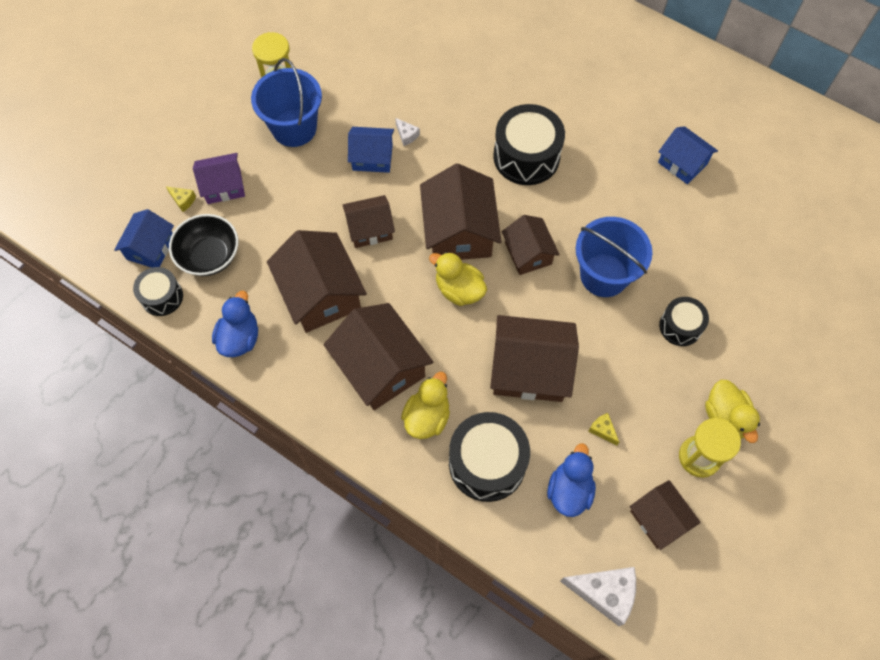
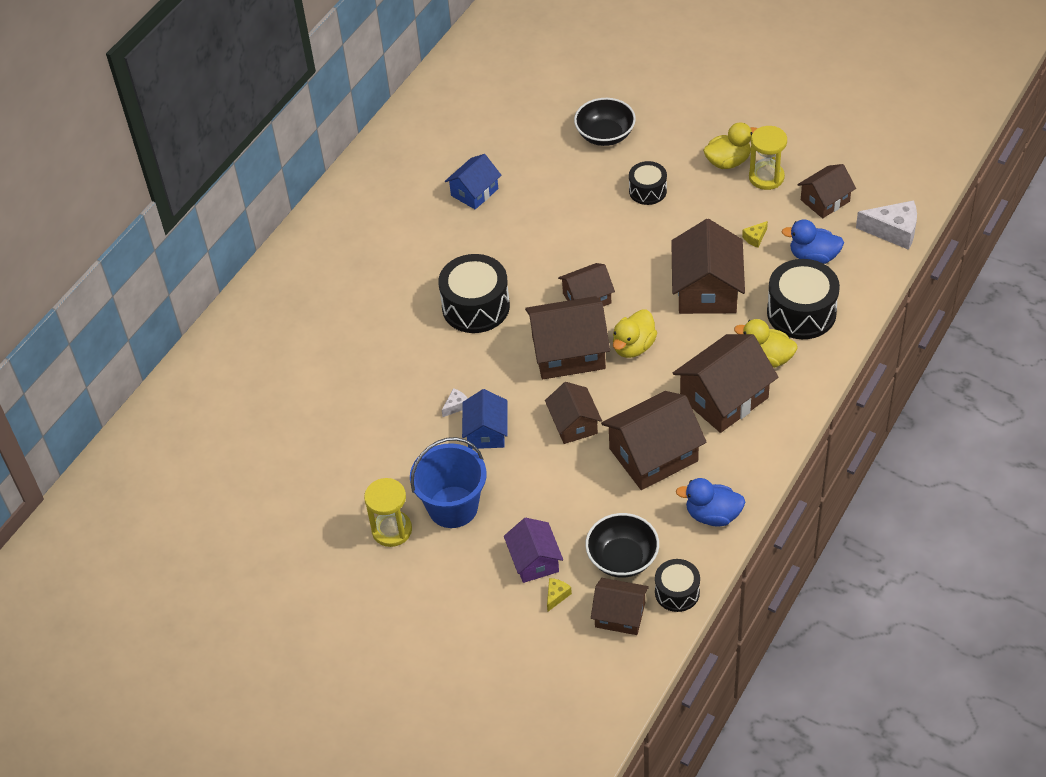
camera: 90 degrees left, 15 degrees down
blue house [114,209,174,268] -> brown house [591,578,649,635]
white cheese [560,567,636,626] -> white cheese turned 90 degrees clockwise [856,200,917,250]
blue bucket [576,217,653,297] -> none
none -> black bowl [574,98,636,146]

